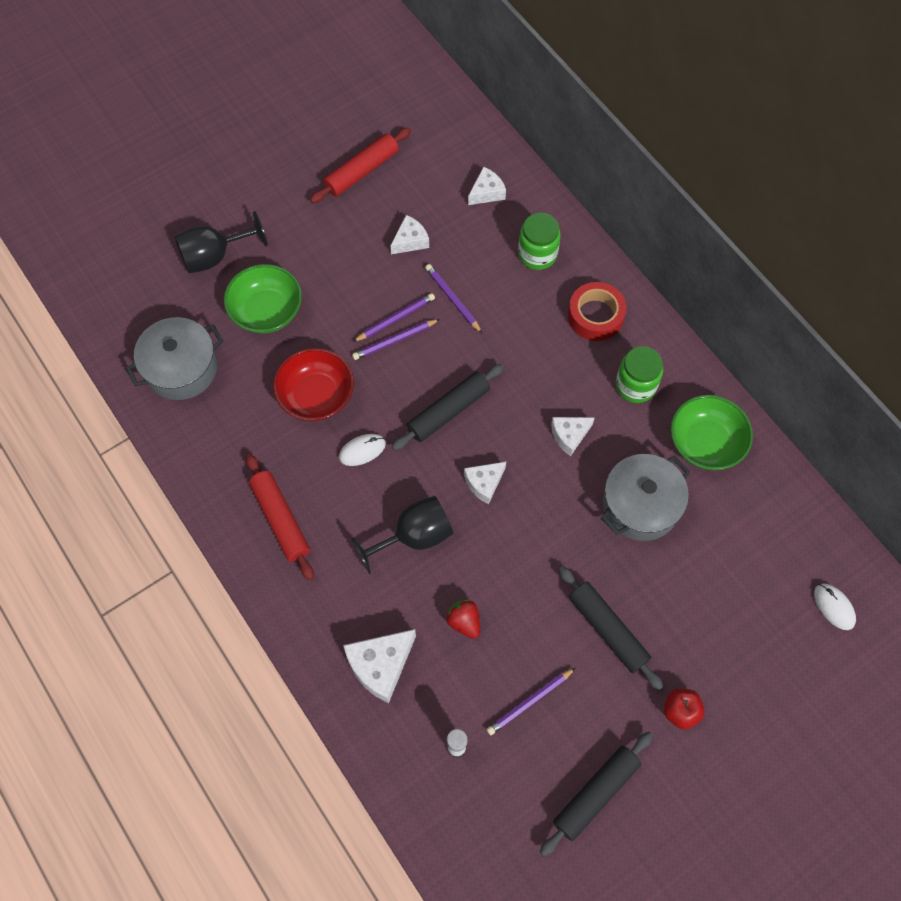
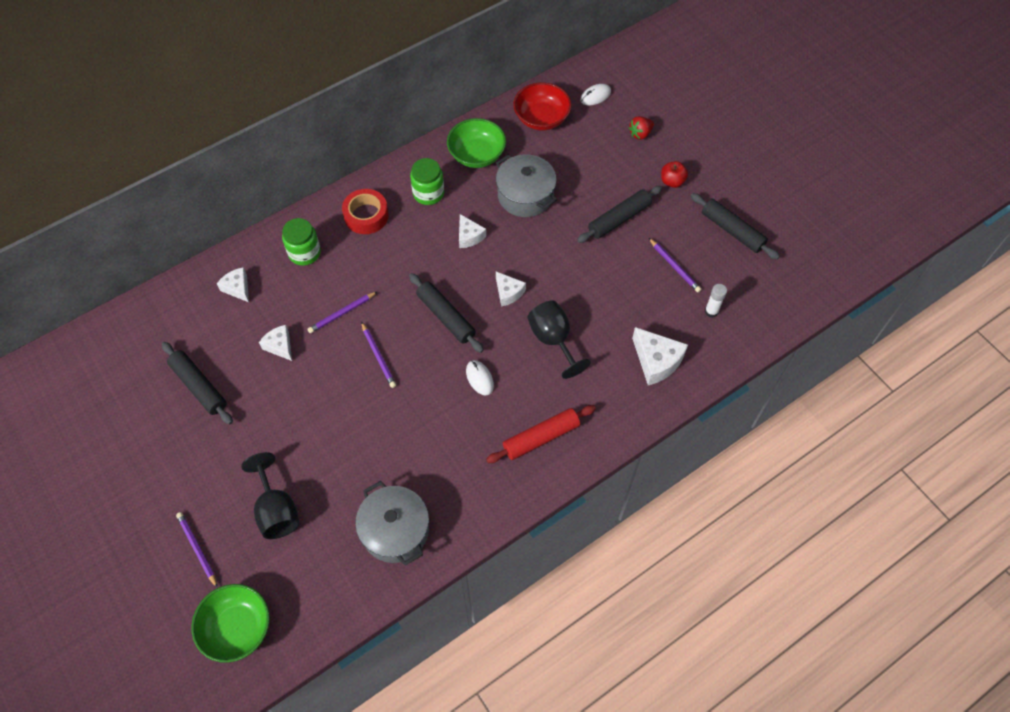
camera: 90 degrees left, 5 degrees down
green bowl [224,264,302,333] -> green bowl moved to [191,584,270,663]
red bowl [273,348,354,421] -> red bowl moved to [513,82,571,130]
red rolling pin [310,128,411,203] -> black rolling pin [162,342,233,424]
purple pencil [353,293,435,342] -> purple pencil moved to [176,512,218,588]
red strawberry [446,600,480,639] -> red strawberry moved to [628,116,654,140]

